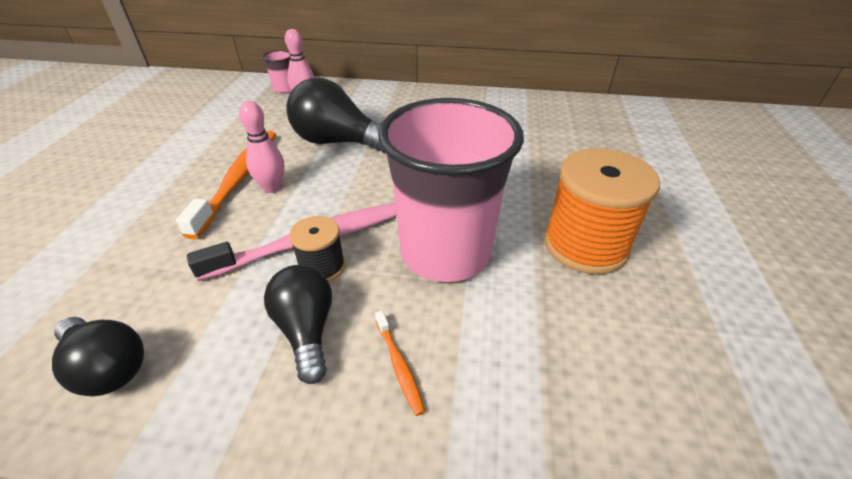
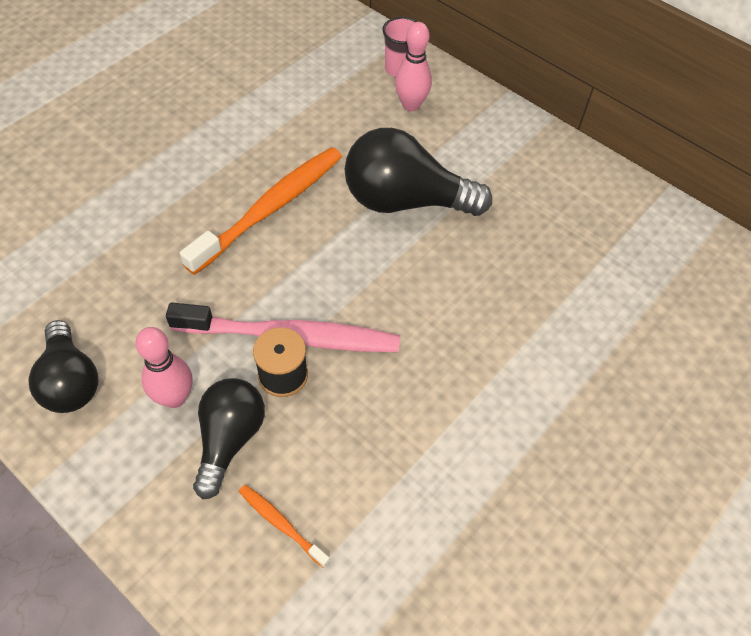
camera: 30 degrees right, 15 degrees up
pink bowling pin [239,101,285,193] -> pink bowling pin moved to [135,327,192,408]
black light bulb [286,78,386,153] -> black light bulb turned 45 degrees counterclockwise [345,128,492,216]
orange toothbrush [375,311,426,416] -> orange toothbrush turned 120 degrees clockwise [239,485,330,568]
pink cup [378,98,524,282] -> none
orange spool [544,148,660,274] -> none

